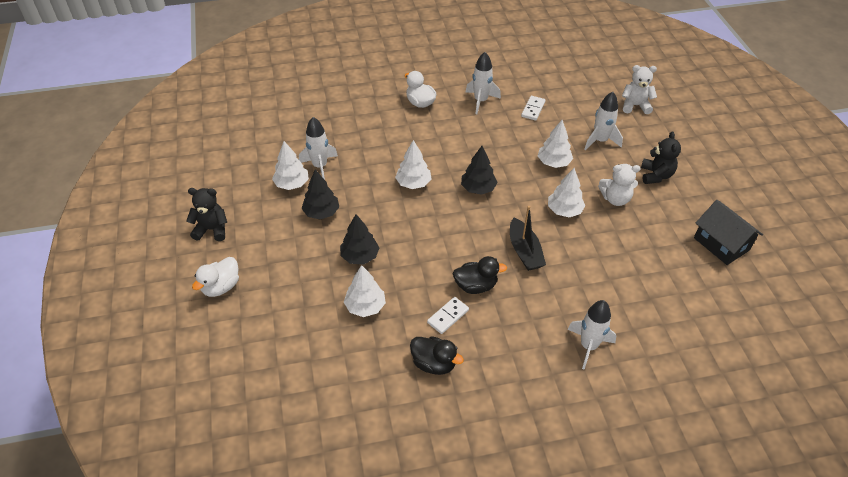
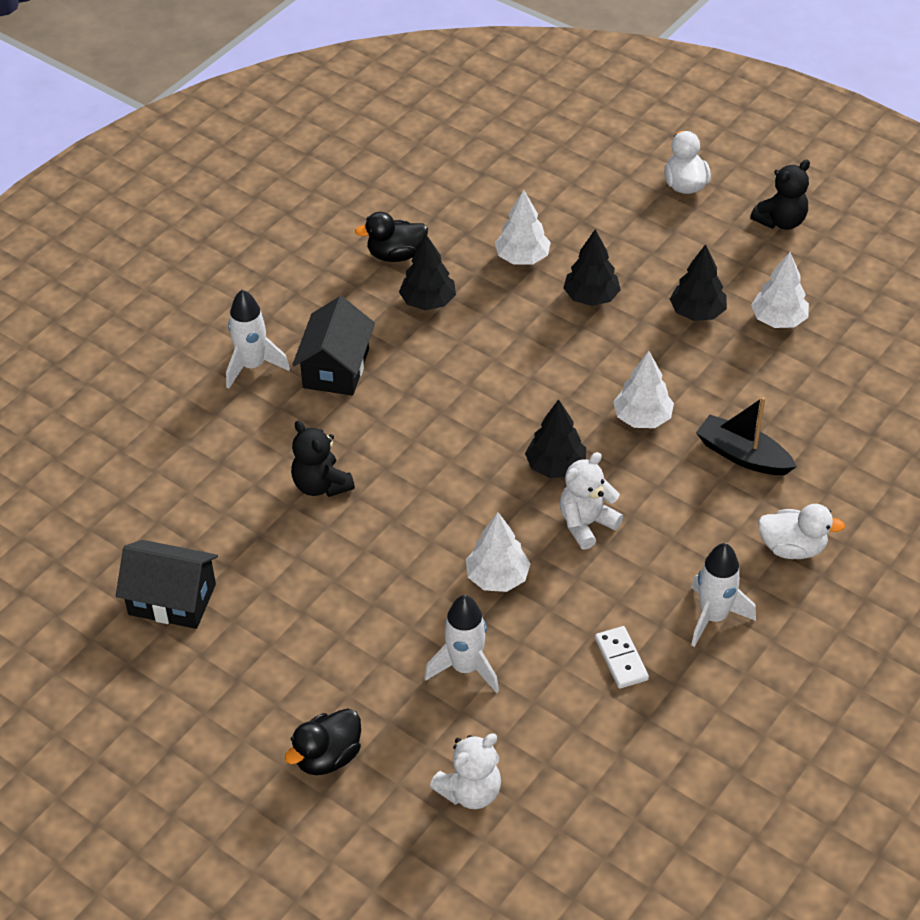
camera: 140 degrees right, 0 degrees up
white rocket [299,117,338,180] -> none
white domino [427,297,469,334] -> black tree [399,234,456,310]
black duck [453,256,507,294] -> black duck moved to [285,708,361,775]
black boat [510,206,546,271] -> black boat moved to [696,397,797,475]
white tree [548,168,585,217] -> none
white teddy bear [598,164,641,206] -> white teddy bear moved to [560,452,623,550]
black teddy bear [641,131,681,184] -> black teddy bear moved to [291,420,355,497]
none -> black house [292,296,375,396]

